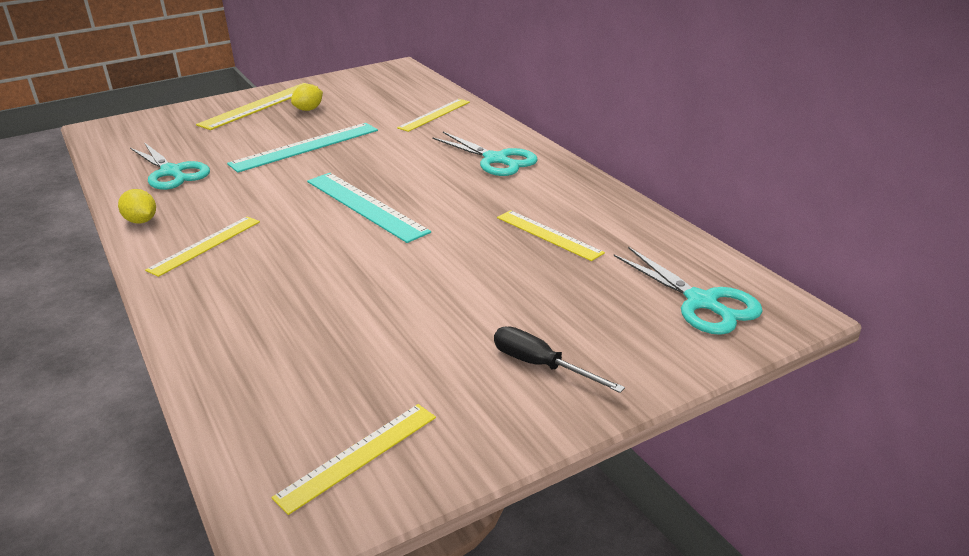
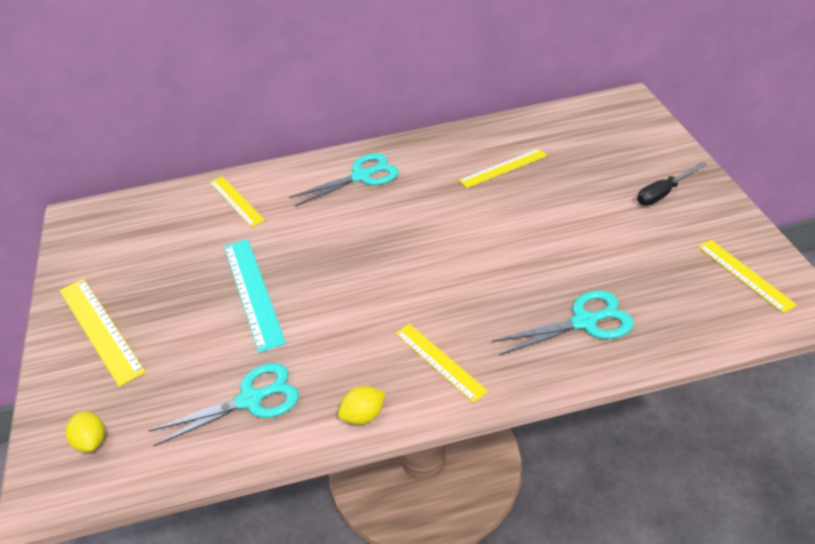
camera: 70 degrees left, 10 degrees up
yellow lemon [291,84,323,111] -> yellow lemon moved to [65,412,105,452]
turquoise ruler [307,173,431,243] -> none
turquoise scissors [614,247,763,335] -> turquoise scissors moved to [492,290,634,356]

